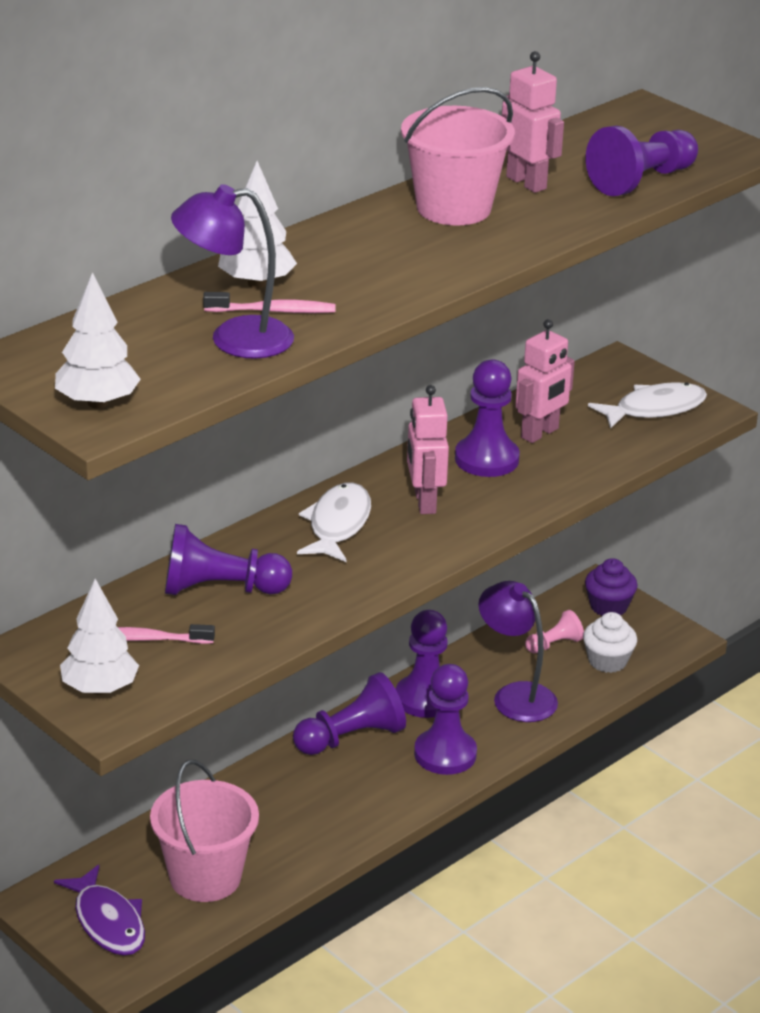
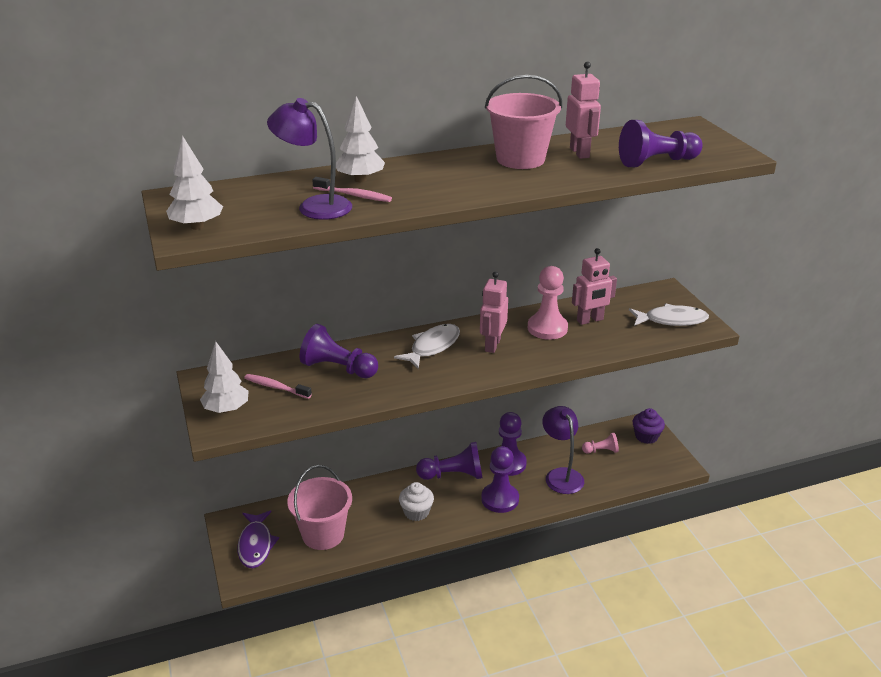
camera: 25 degrees right, 0 degrees up
purple pawn [455,359,520,477] -> pink pawn [528,266,568,340]
white cupcake [583,612,637,673] -> white cupcake moved to [399,482,434,521]

